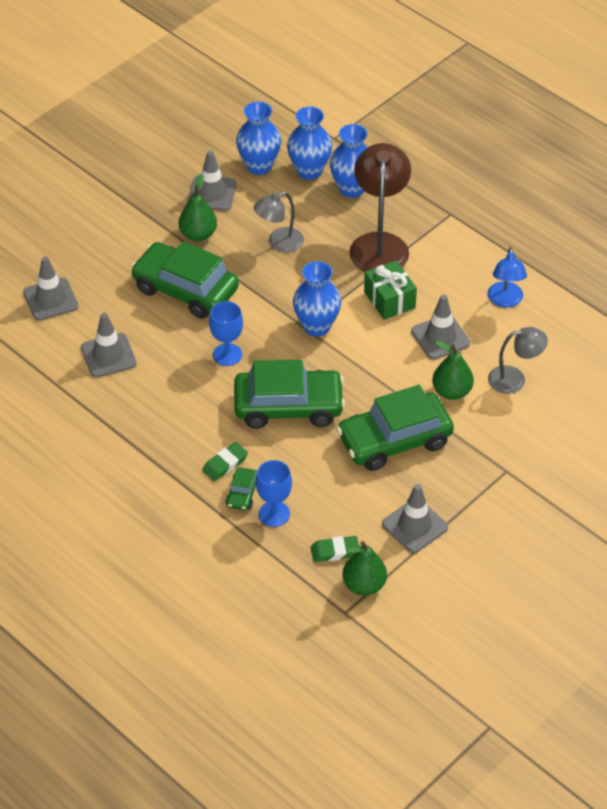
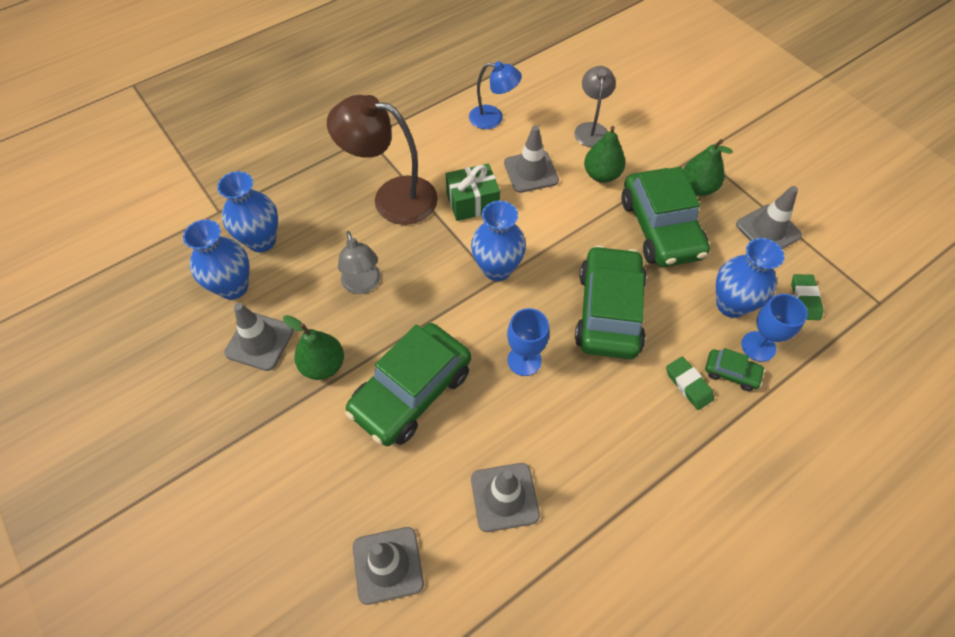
camera: 80 degrees left, 10 degrees up
blue vase [330,124,368,198] -> blue vase moved to [716,238,785,318]
green pear [343,541,387,595] -> green pear moved to [683,139,733,196]

